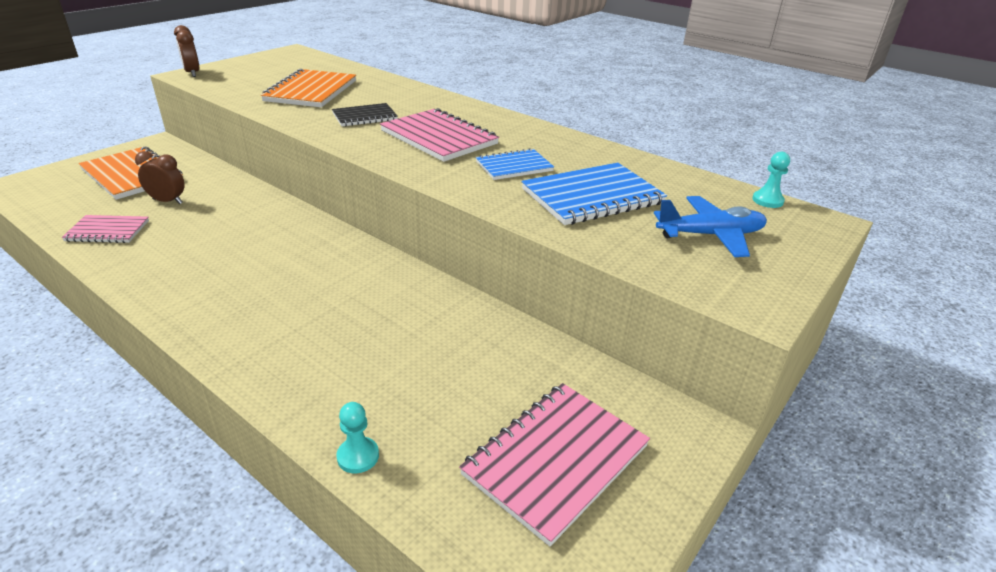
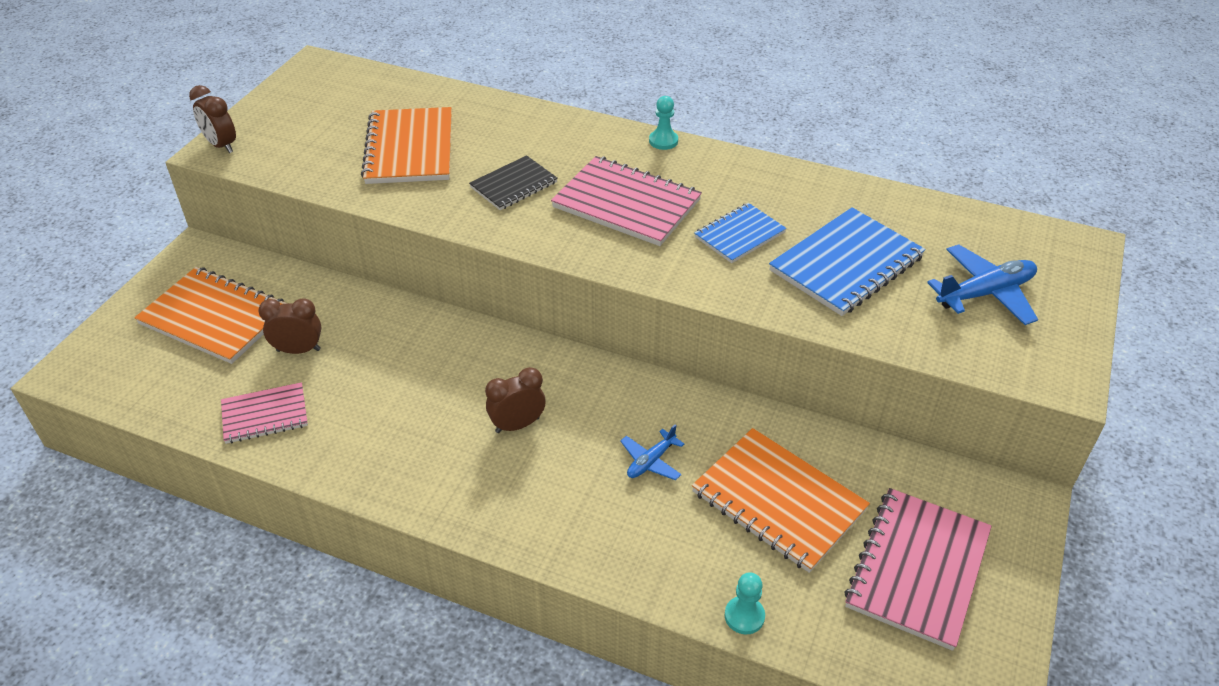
camera: 15 degrees left, 10 degrees up
turquoise pawn [752,152,790,208] -> turquoise pawn moved to [649,96,678,150]
none -> brown clock [485,367,546,433]
none -> blue plane [620,424,684,480]
none -> orange notebook [692,428,870,573]

